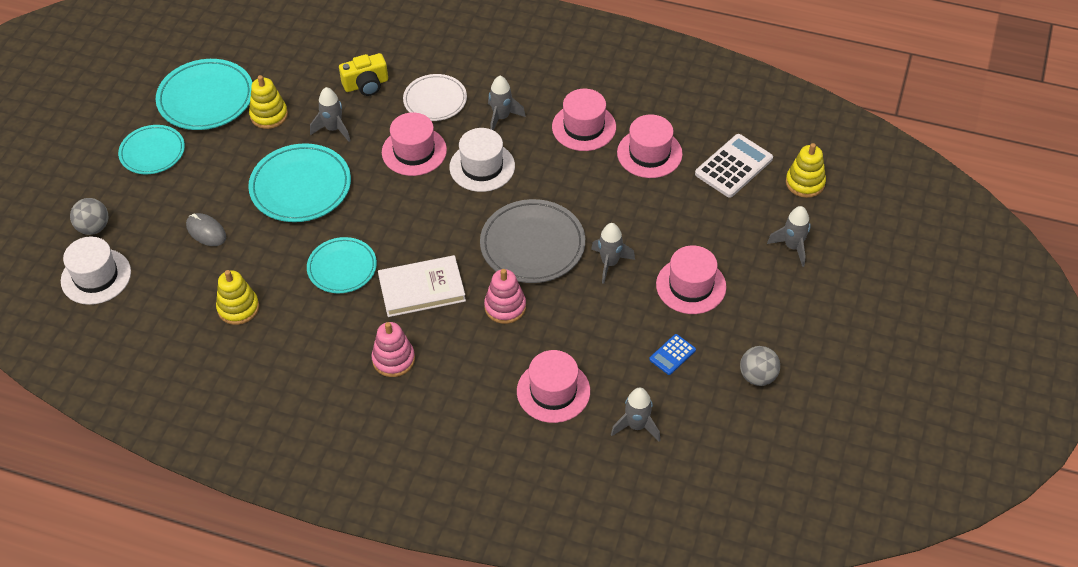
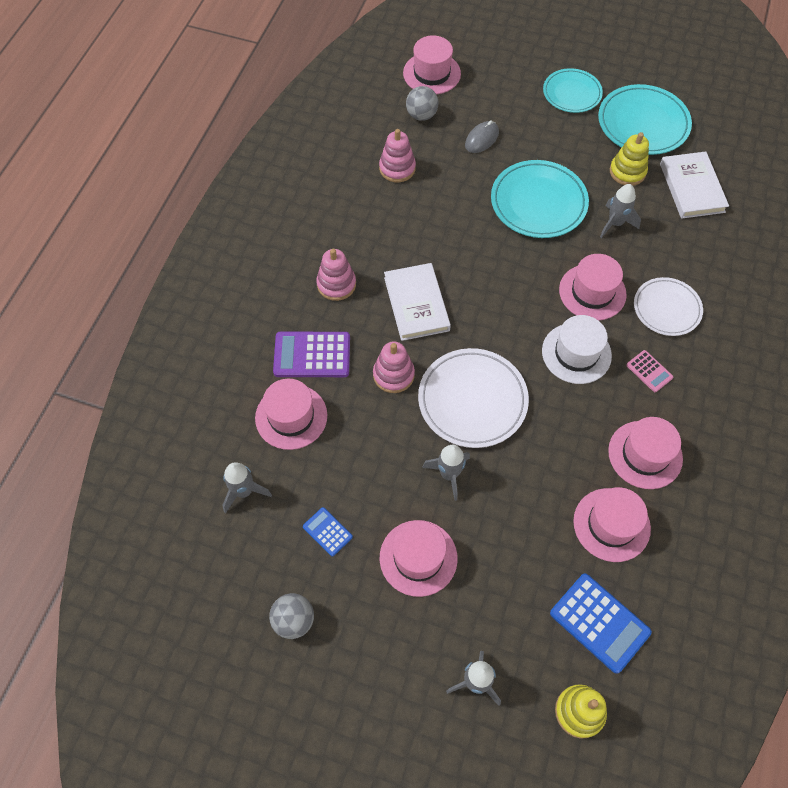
camera: 90 degrees right, 10 degrees up
white hat [61,236,131,305] -> pink hat [403,35,461,95]
grey ball [70,198,109,235] -> grey ball moved to [406,86,439,121]
yellow stacking toy [216,270,259,325] -> pink stacking toy [379,129,416,182]
turquoise plate [307,237,377,293] -> none
yellow camera [339,53,388,96] -> none
grey plate [480,199,585,283] -> white plate [418,348,529,448]
grey rocket [488,76,526,131] -> pink calculator [626,350,673,392]
white calculator [695,134,773,198] -> blue calculator [550,574,652,674]
none -> purple calculator [273,332,350,377]
none -> white book [660,151,729,219]

